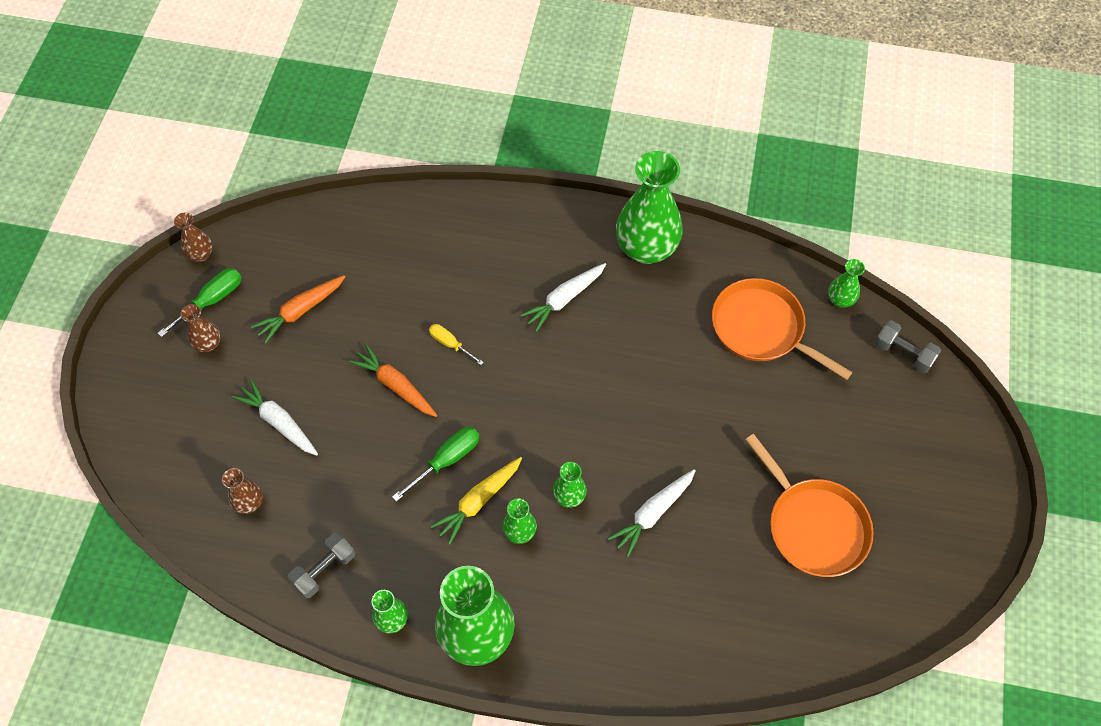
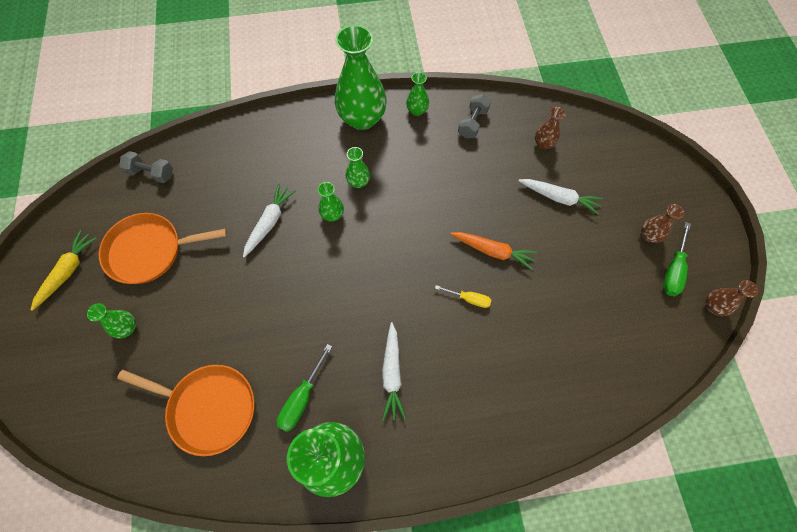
camera: 160 degrees right, 5 degrees up
orange carrot [251,275,346,344] -> none
green screwdriver [392,427,479,502] -> green screwdriver moved to [277,344,332,432]
yellow carrot [431,457,522,545] -> yellow carrot moved to [31,230,97,311]
white carrot [520,263,606,332] -> white carrot turned 150 degrees clockwise [382,322,406,421]
orange pan [745,434,874,577] -> orange pan turned 45 degrees counterclockwise [99,213,227,284]
green vase [828,259,865,308] -> green vase moved to [87,303,136,338]
grey dumbbell [874,320,941,373] -> grey dumbbell moved to [119,151,173,183]

